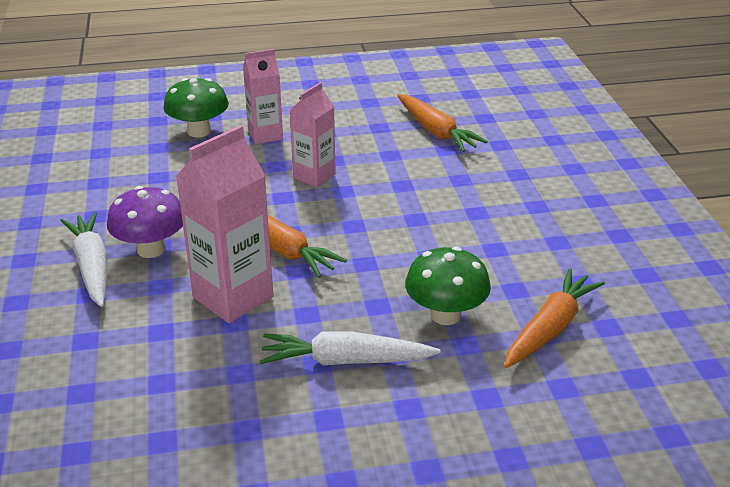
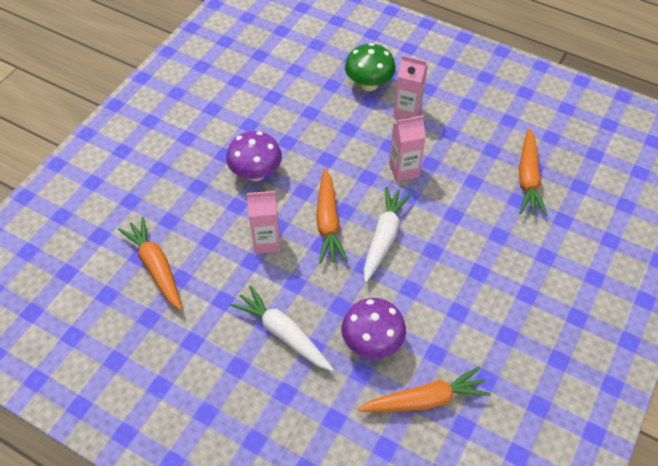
camera: 40 degrees right, 20 degrees up
white carrot [60,212,107,307] -> white carrot moved to [363,187,412,283]
pink carton [176,125,273,323] -> pink carton [247,190,281,254], size x0.63
green mushroom [405,246,491,325] -> purple mushroom [341,298,406,359]
none -> orange carrot [118,217,182,311]

